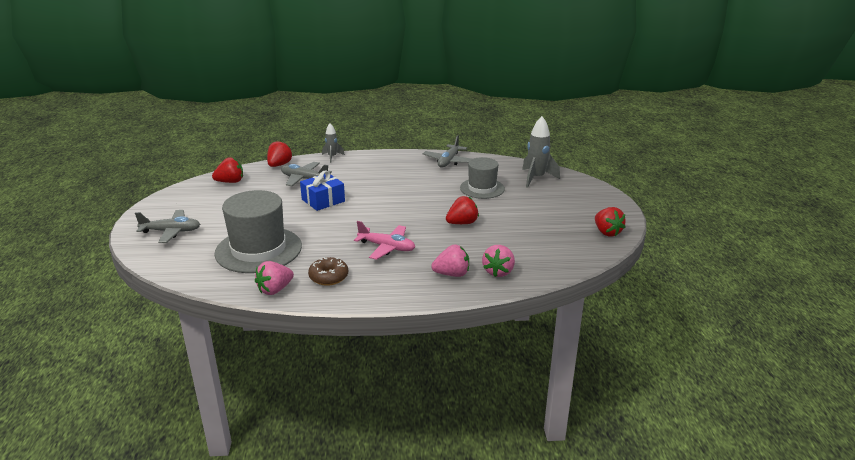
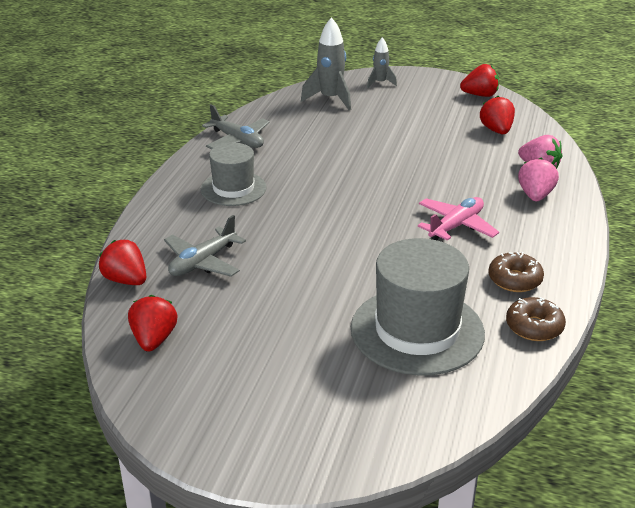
camera: 70 degrees left, 5 degrees up
grey plane [135,210,200,243] -> none
pink strawberry [255,261,294,295] -> brown donut [506,297,566,341]
blue gift [300,170,345,211] -> none
grey rocket [322,123,345,163] -> grey rocket moved to [367,37,397,88]
red strawberry [446,196,479,224] -> red strawberry moved to [480,96,515,134]
grey hat [460,157,505,199] -> grey hat moved to [201,143,267,206]

